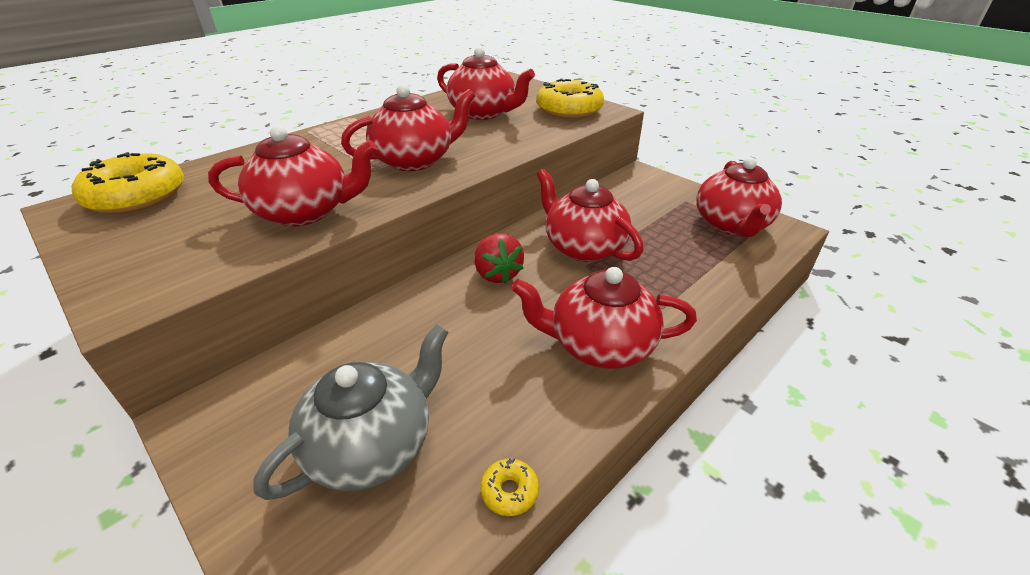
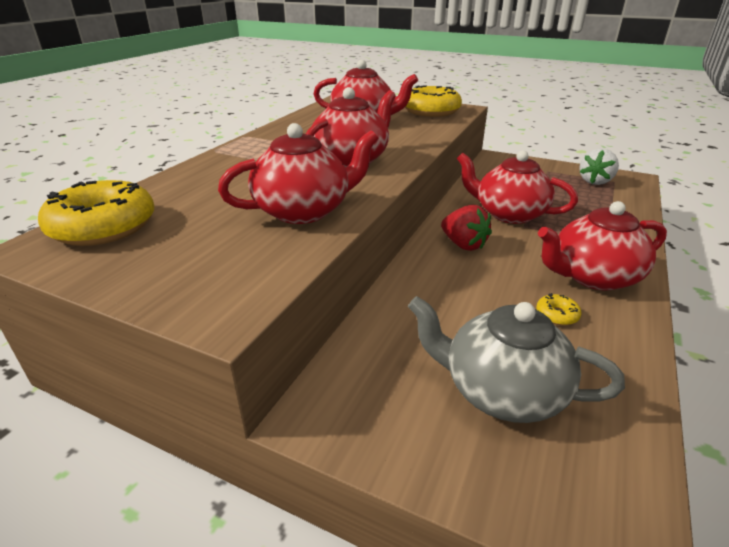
camera: 20 degrees left, 5 degrees down
grey teapot [253,324,449,500] -> grey teapot turned 90 degrees counterclockwise [408,296,625,423]
yellow donut [480,458,539,516] -> yellow donut moved to [536,293,582,325]
red teapot [696,157,782,237] -> white strawberry [579,149,619,185]

